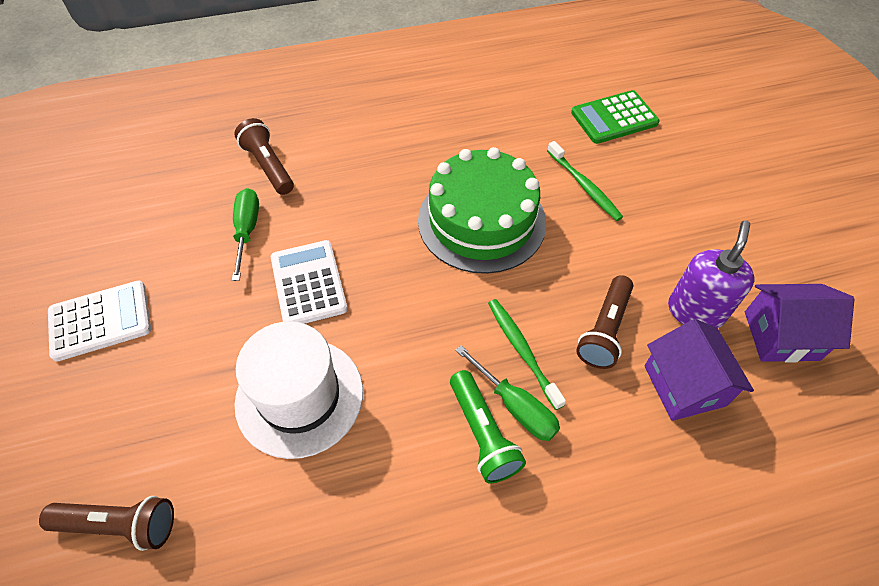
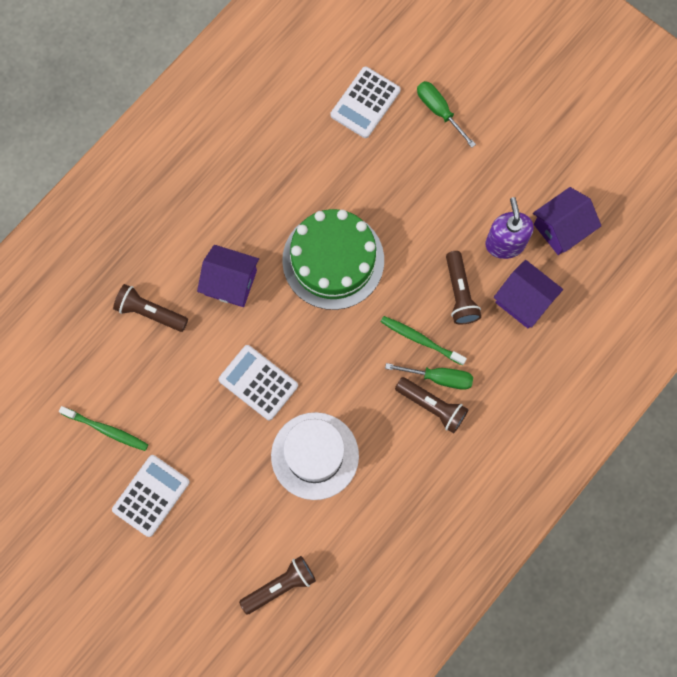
camera: 35 degrees left, 20 degrees up
green screwdriver [232,188,259,281] -> green screwdriver moved to [417,81,476,148]
green flashlight [450,370,526,483] -> brown flashlight [395,377,468,433]
green toothbrush [547,141,623,221] -> green toothbrush moved to [59,406,148,451]
green calculator [571,90,660,144] -> white calculator [331,67,400,138]
none -> purple house [197,245,259,307]

